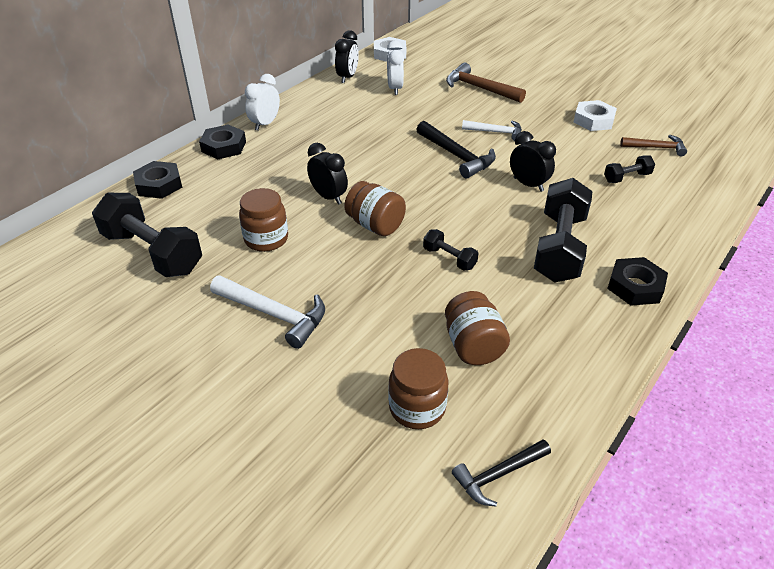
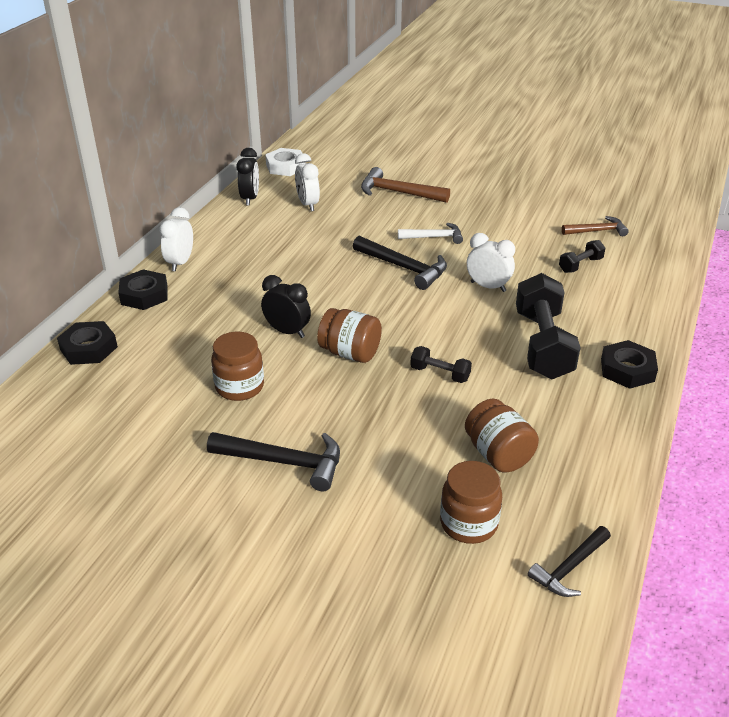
camera: 15 degrees left, 5 degrees down
black dumbbell [92,193,202,277] -> none
white hammer [210,275,325,349] -> black hammer [207,432,340,492]
black clock [510,131,556,192] -> white clock [467,233,515,292]
white nut [573,100,617,131] -> none

